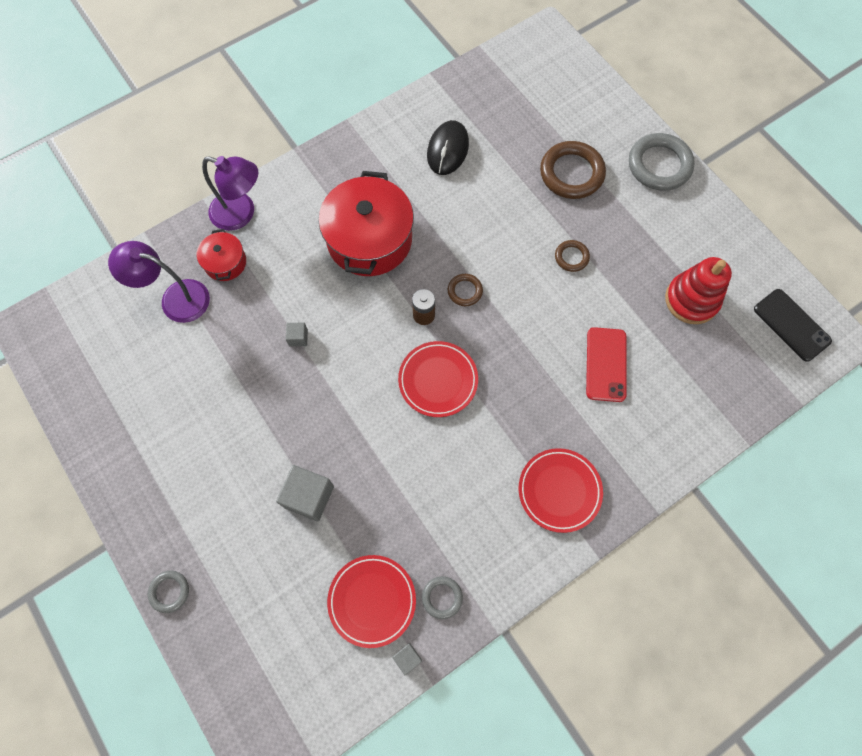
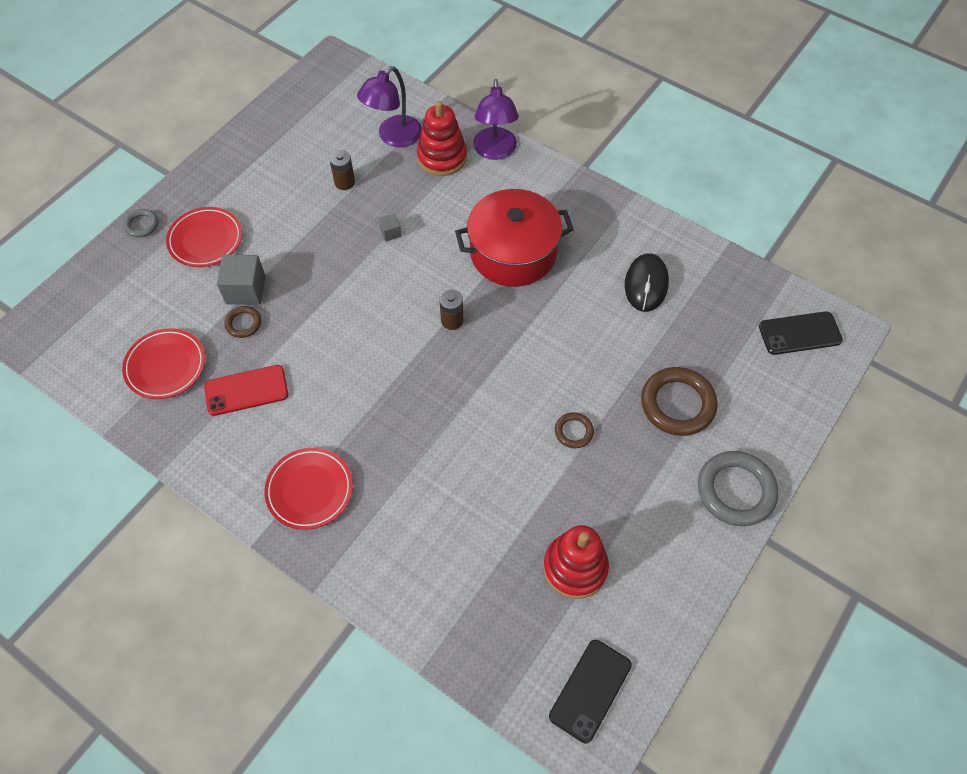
camera: 70 degrees right, 10 degrees down
purple lamp [108,241,210,323] -> purple lamp turned 135 degrees counterclockwise [357,66,422,147]
red pot [197,229,246,281] -> red stacking toy [417,101,467,176]
grey cube [392,643,422,675] -> none
red plate [398,341,478,417] -> red plate moved to [166,207,242,267]
grey ring [422,576,463,619] -> none
black mouse [427,120,469,175] -> black mouse turned 75 degrees counterclockwise [625,253,669,312]
brown ring [448,274,483,306] -> brown ring moved to [224,306,262,338]
red phone [586,327,626,402] -> red phone moved to [204,365,288,416]
none -> brown battery [329,150,355,190]
none -> black phone [759,311,843,355]

